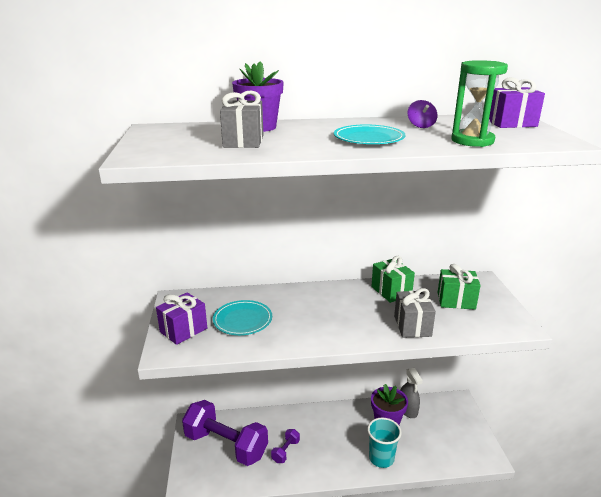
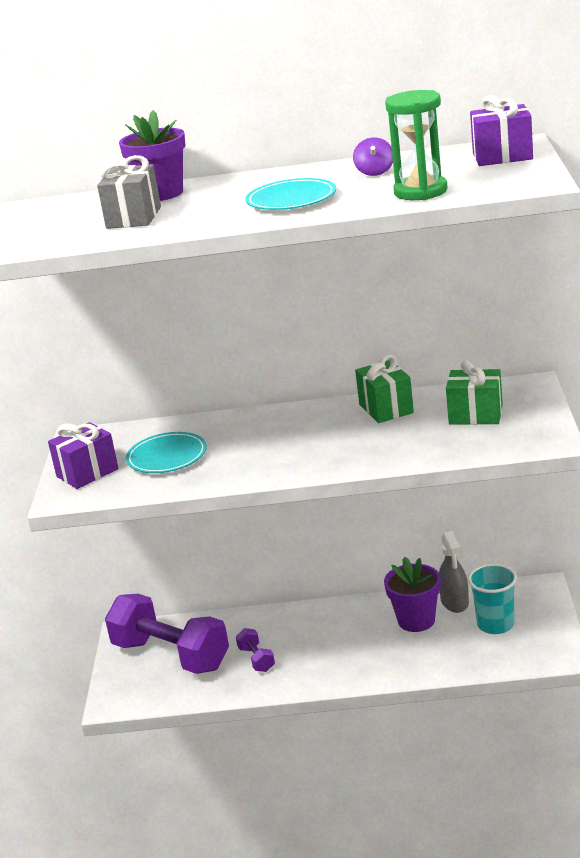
camera: 10 degrees right, 0 degrees up
purple dumbbell [271,429,300,463] -> purple dumbbell turned 60 degrees counterclockwise [236,628,275,672]
turquoise cup [367,418,402,468] -> turquoise cup moved to [468,564,517,634]
grey gift [394,288,436,338] -> none

